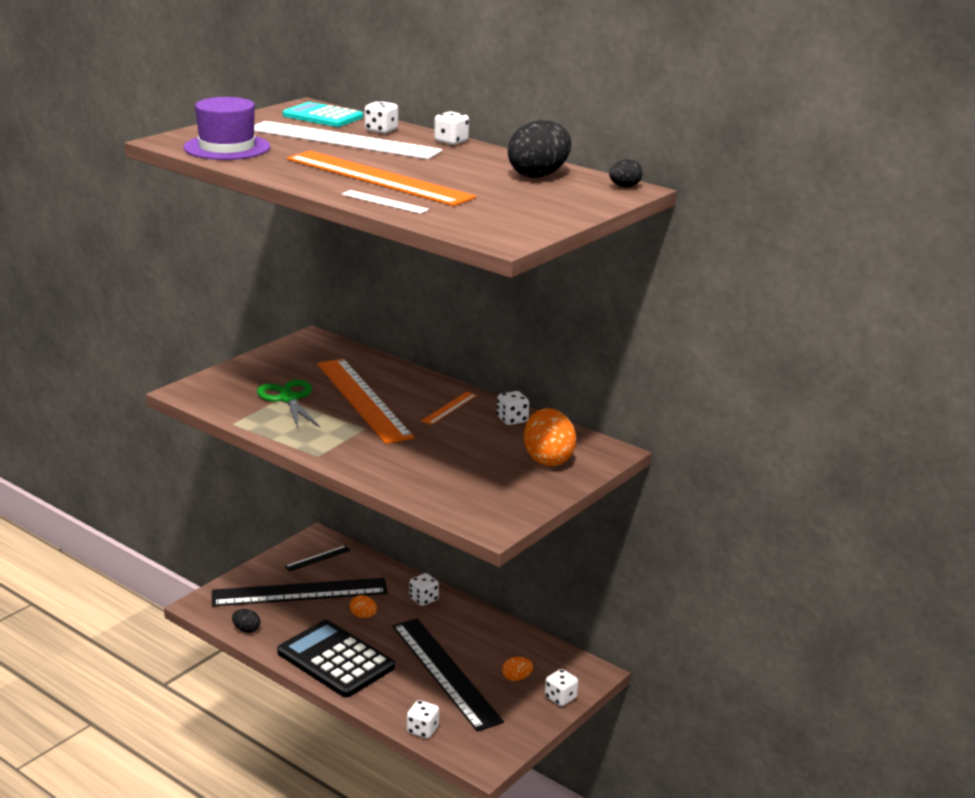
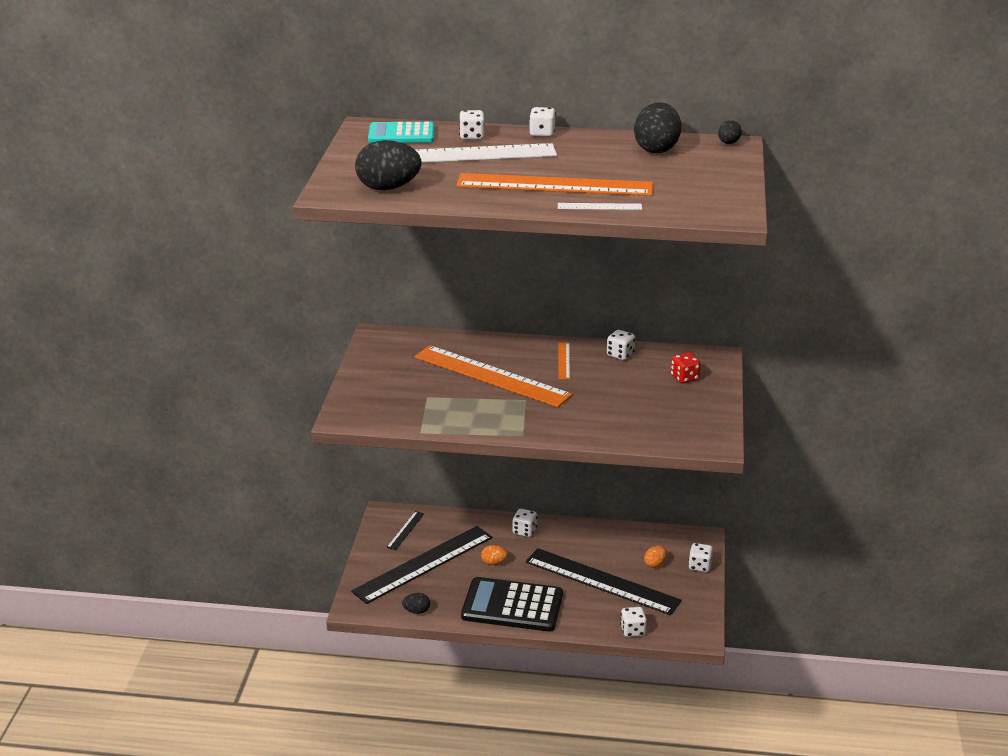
camera: 30 degrees left, 5 degrees up
purple hat [183,97,270,160] -> black egg [355,140,421,190]
green scissors [257,380,320,428] -> none
orange egg [524,408,576,466] -> red dice [671,352,701,383]

